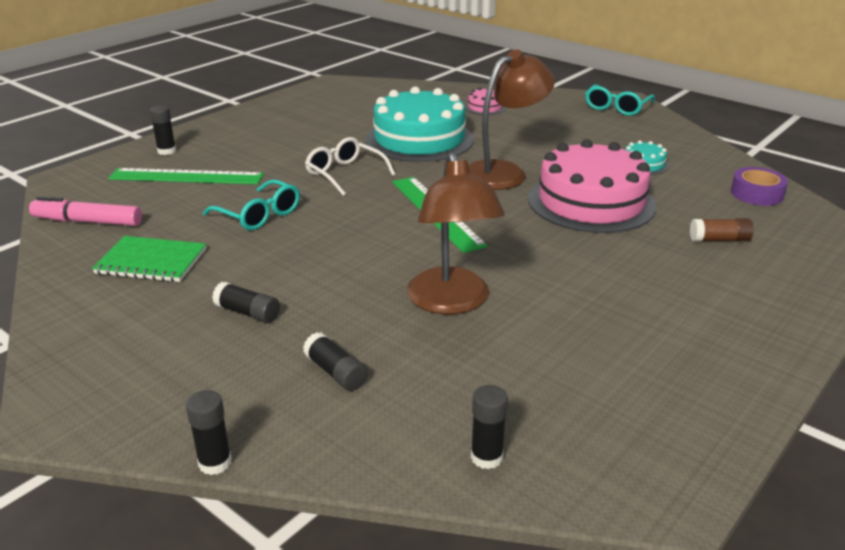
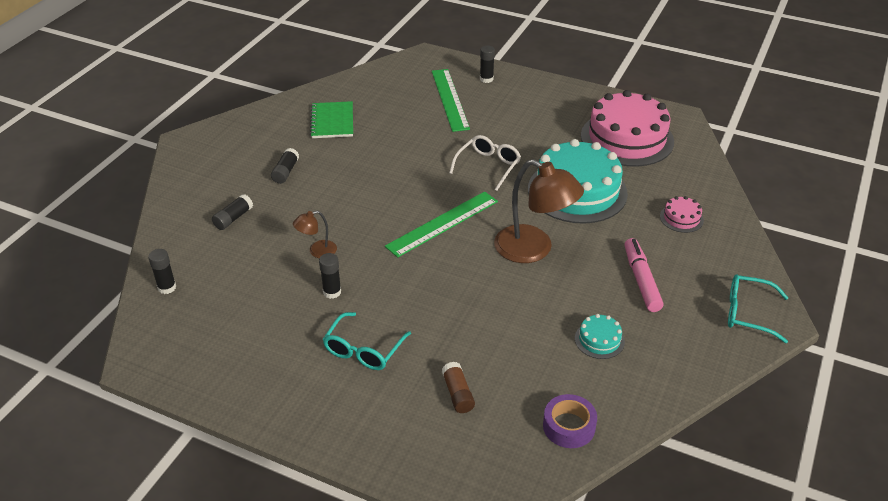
camera: 75 degrees right, 10 degrees up
pink marker [29,196,142,226] -> pink marker moved to [624,238,663,312]
black glue stick [186,390,232,475] -> black glue stick moved to [319,253,341,299]
turquoise glasses [203,179,300,230] -> turquoise glasses moved to [323,312,411,370]
brown lamp [407,152,505,315] -> brown lamp [293,211,337,258], size x0.48
pink cake [528,139,657,233] -> pink cake moved to [581,90,674,167]

